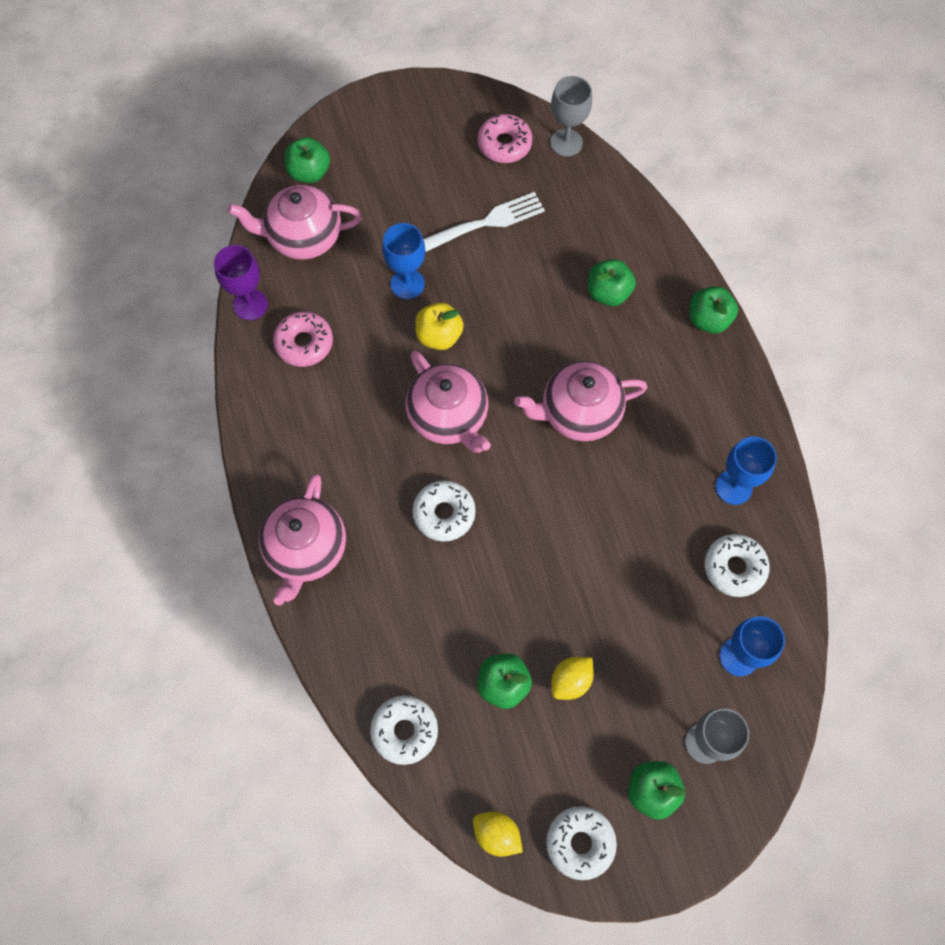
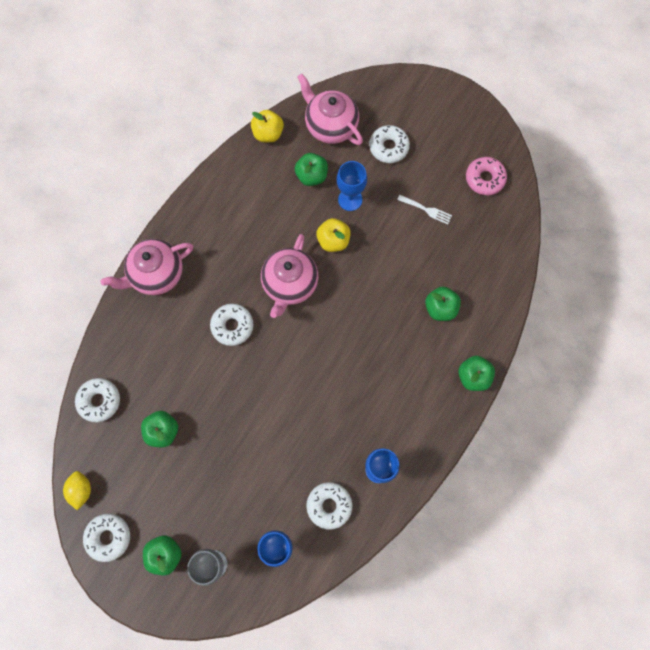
camera: 50 degrees right, 5 degrees up
purple goblet [214,245,268,320] -> yellow apple [251,110,284,142]
pink donut [273,312,333,367] -> none
green apple [285,137,330,183] -> green apple moved to [295,153,328,186]
white fork [423,192,545,252] -> white fork [397,195,452,224], size x0.60
pink teapot [514,361,648,441] -> none
grey goblet [550,76,592,156] -> none
yellow lemon [551,657,594,700] -> none
none -> white donut [369,125,410,163]

